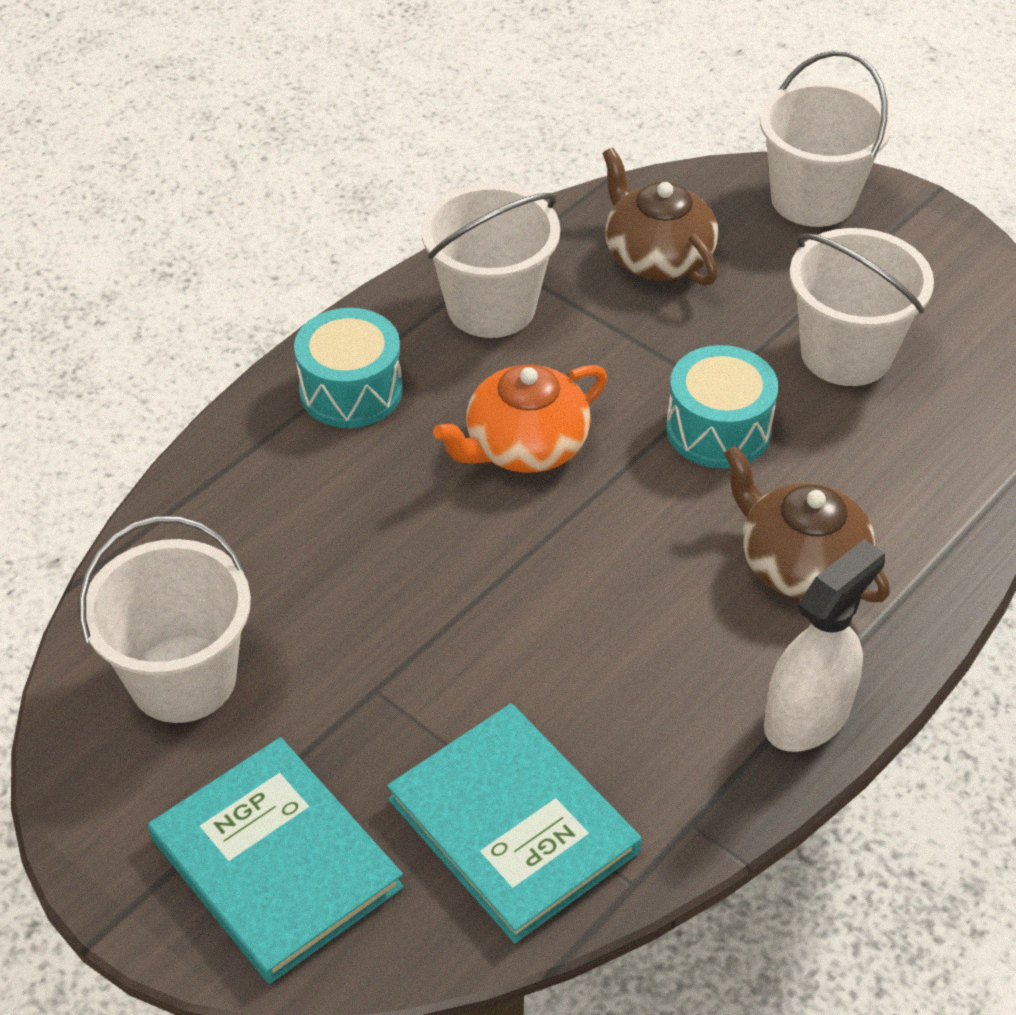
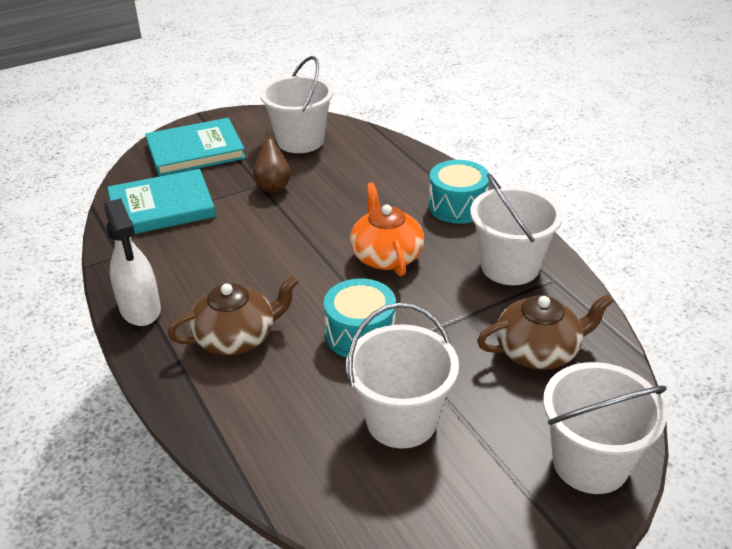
camera: 110 degrees right, 10 degrees down
none -> brown pear [253,130,291,192]

